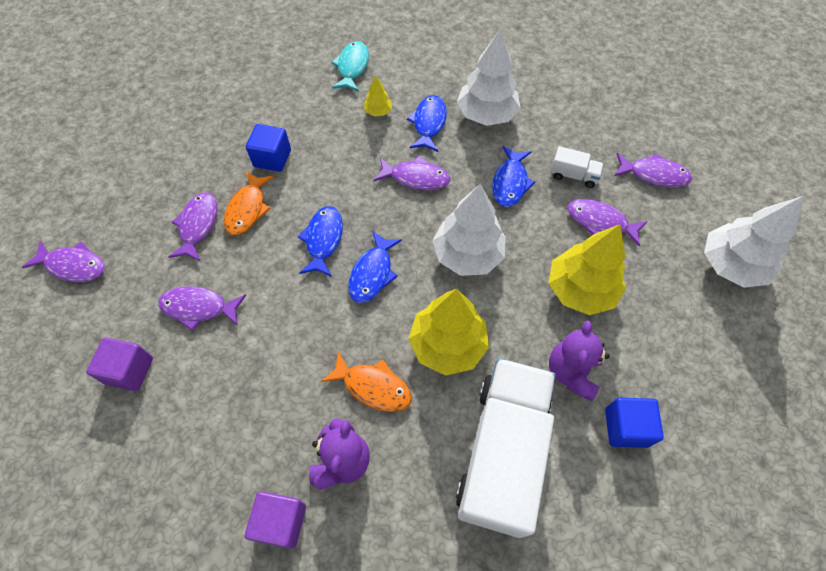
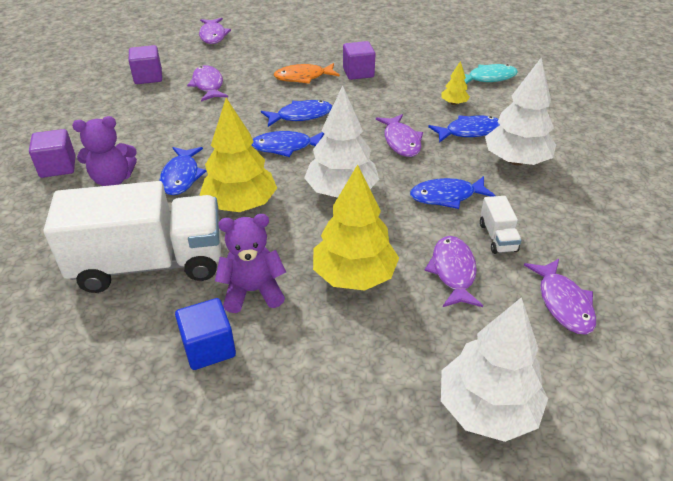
camera: 65 degrees right, 20 degrees down
purple fish [169,192,217,261] -> none
blue cube [246,124,291,172] -> purple cube [343,41,376,80]
orange fish [321,351,412,412] -> blue fish [159,147,206,195]

